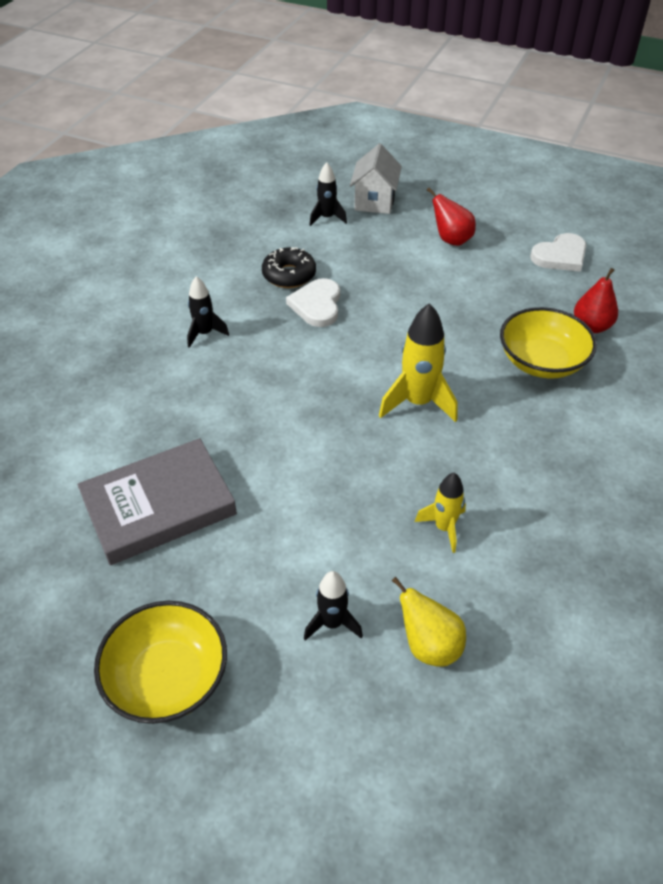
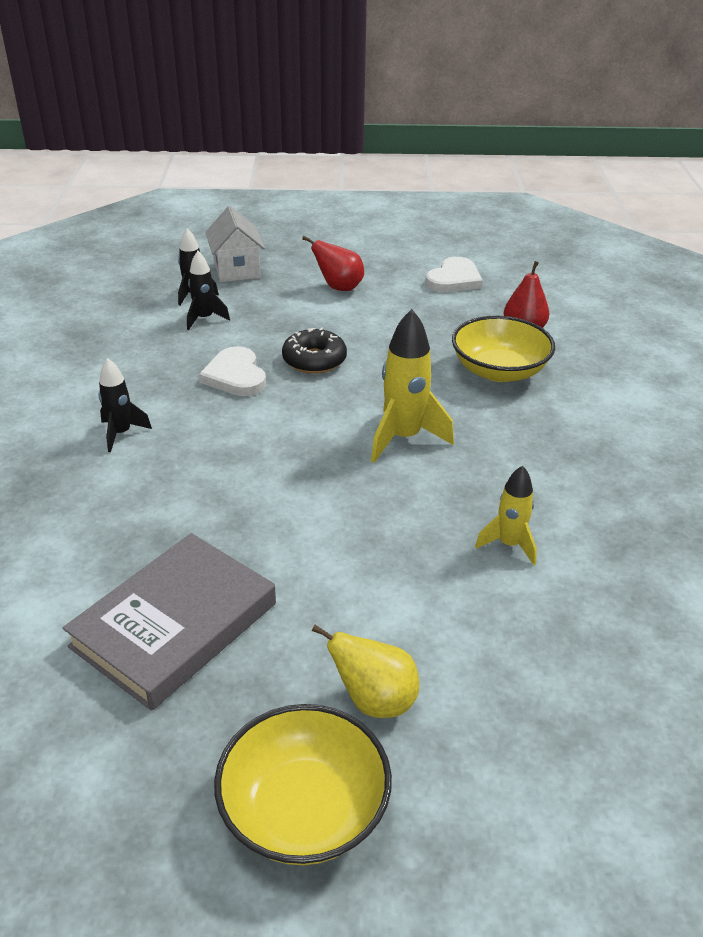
camera: 25 degrees left, 10 degrees down
black donut [262,247,316,288] -> black donut moved to [282,327,347,374]
black rocket [304,571,363,641] -> black rocket moved to [187,251,230,330]
yellow pear [392,577,466,667] -> yellow pear moved to [312,625,420,718]

